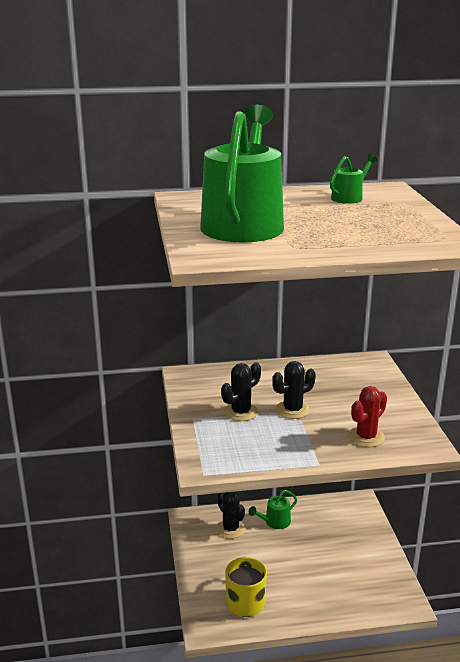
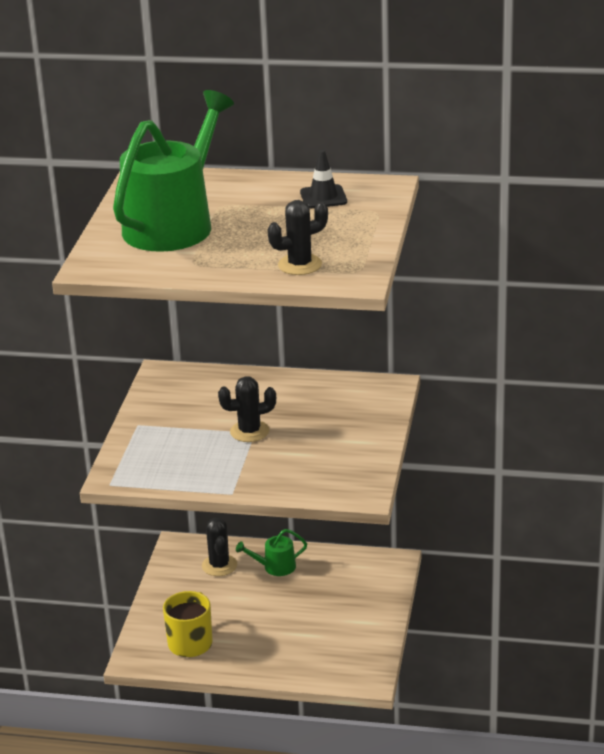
camera: 20 degrees right, 5 degrees up
black cactus [221,362,261,421] -> black cactus moved to [267,200,328,275]
green watering can [330,154,377,204] -> black traffic cone [300,150,347,208]
red cactus [348,386,387,447] -> none

